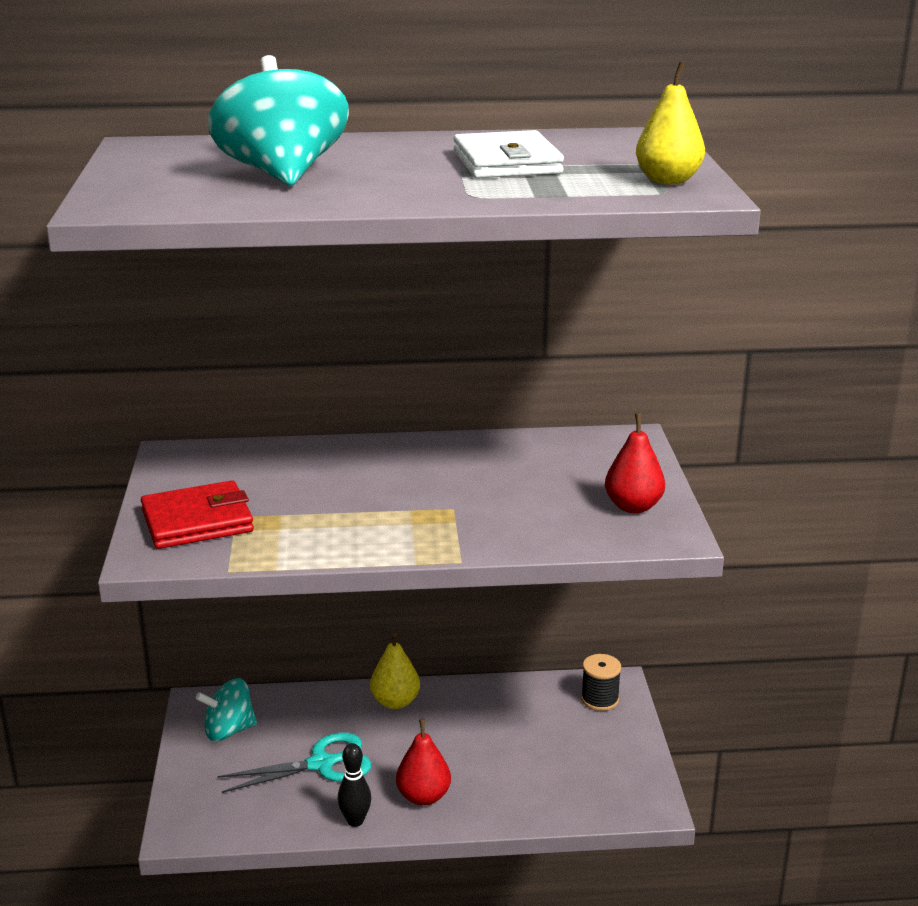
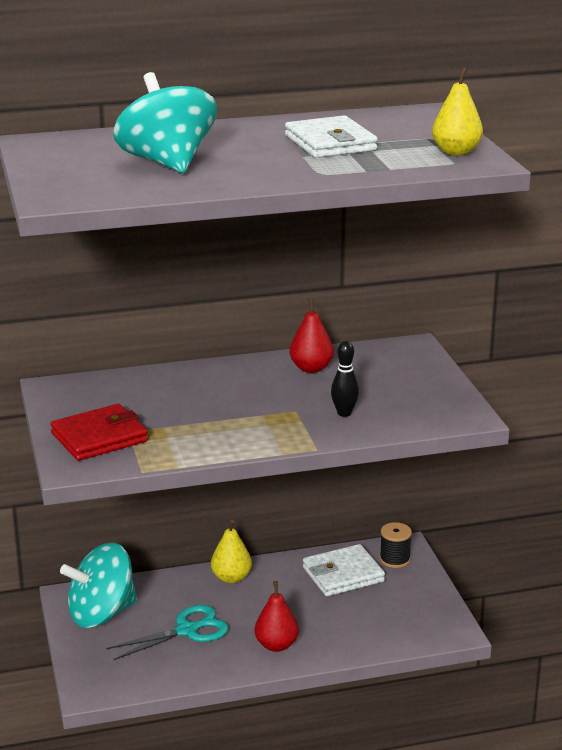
camera: 10 degrees left, 0 degrees up
turquoise spinning top [196,678,257,741] -> turquoise spinning top [60,543,137,628], size x1.60
black bowling pin [338,743,371,827] -> black bowling pin moved to [331,341,359,417]
red pear [605,413,665,513] -> red pear moved to [290,298,334,373]
none -> white wallet [303,544,385,596]

